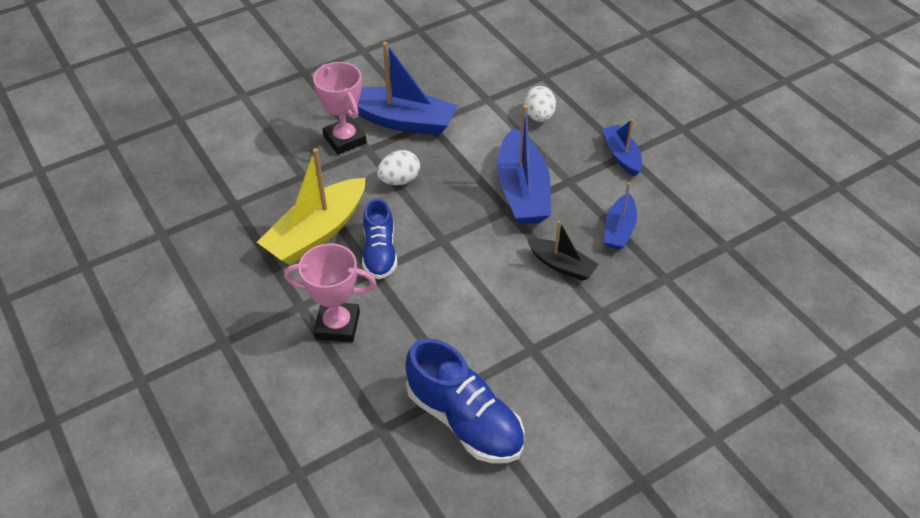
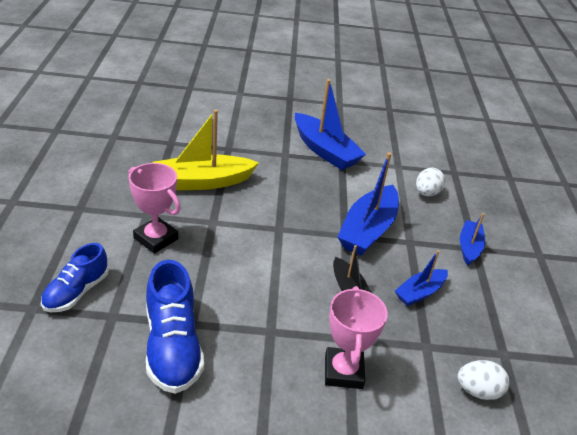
camera: 30 degrees right, 10 degrees down
pink trophy [313,62,367,155] -> pink trophy moved to [325,286,388,389]
blue shoe [362,198,397,279] -> blue shoe moved to [41,243,109,312]
white egg [377,150,420,185] -> white egg moved to [457,360,509,400]

